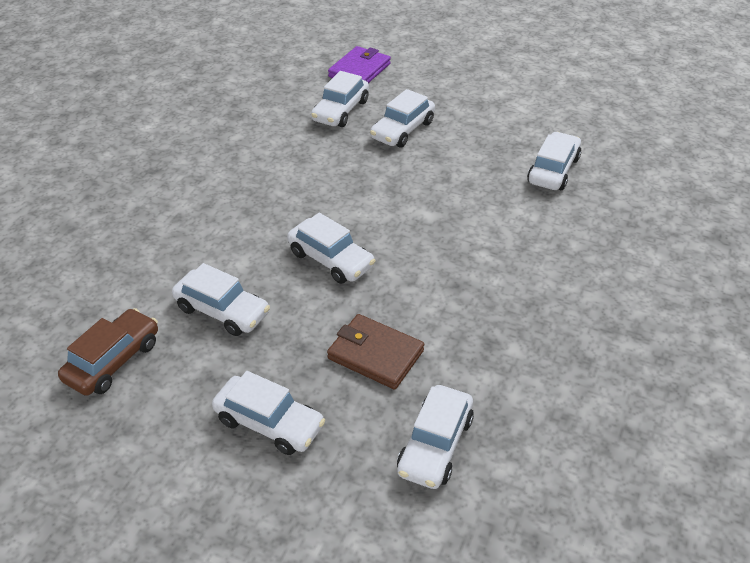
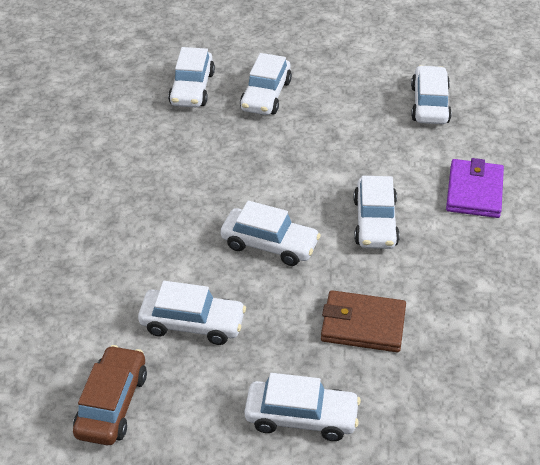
camera: 20 degrees left, 0 degrees up
purple wallet [328,46,391,83] -> purple wallet moved to [446,158,504,218]
white car [397,385,474,489] -> white car moved to [354,176,400,249]

